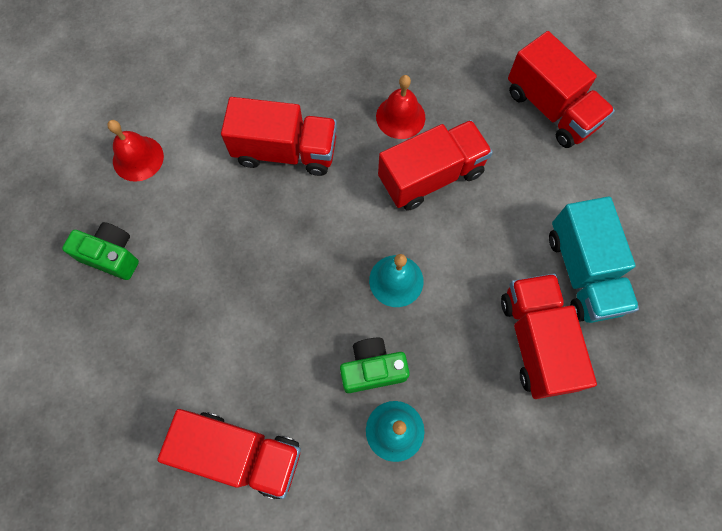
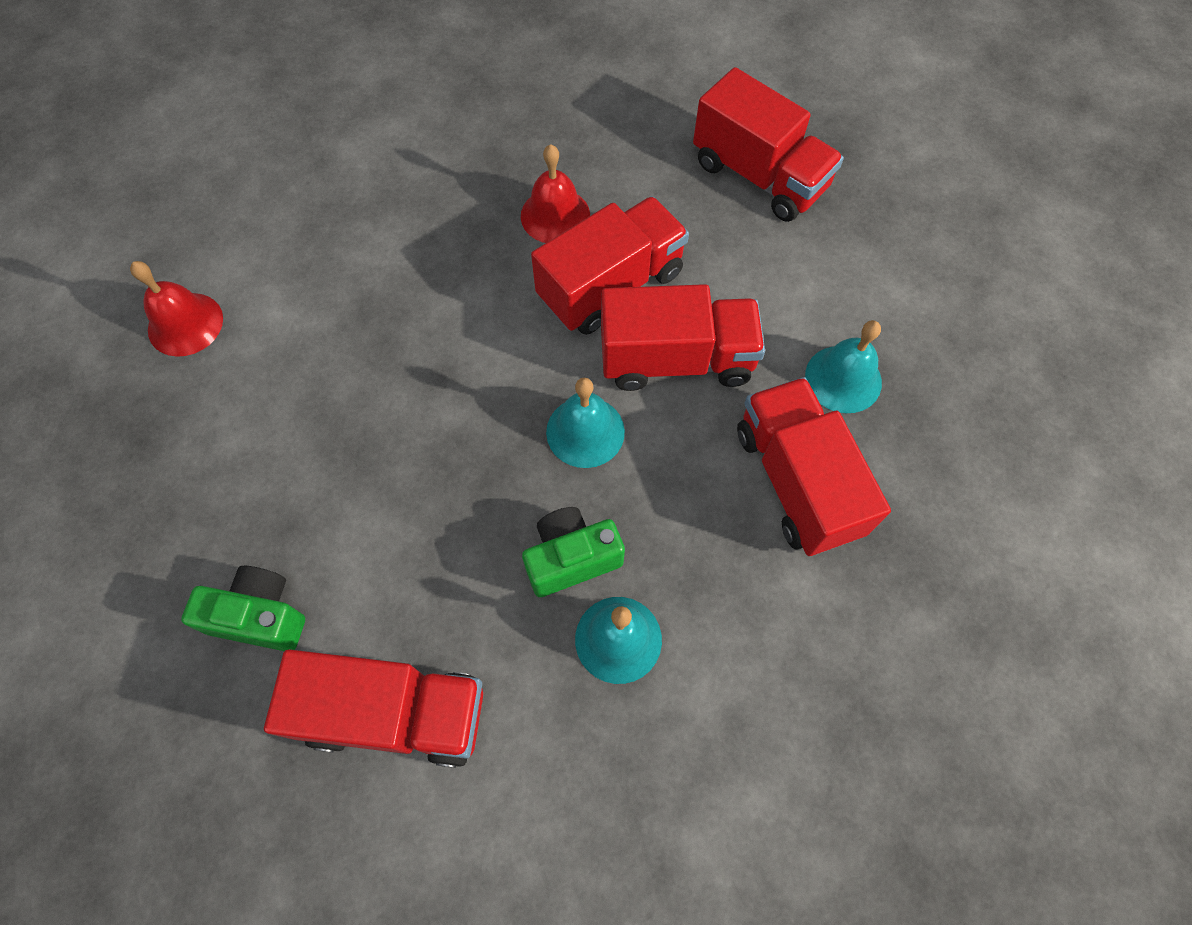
camera: 10 degrees left, 5 degrees down
green camera [62,222,139,280] -> green camera moved to [181,566,305,651]
red truck [221,97,337,176] -> red truck moved to [601,284,765,391]
turquoise truck [549,196,639,323] -> turquoise bell [805,320,882,413]

